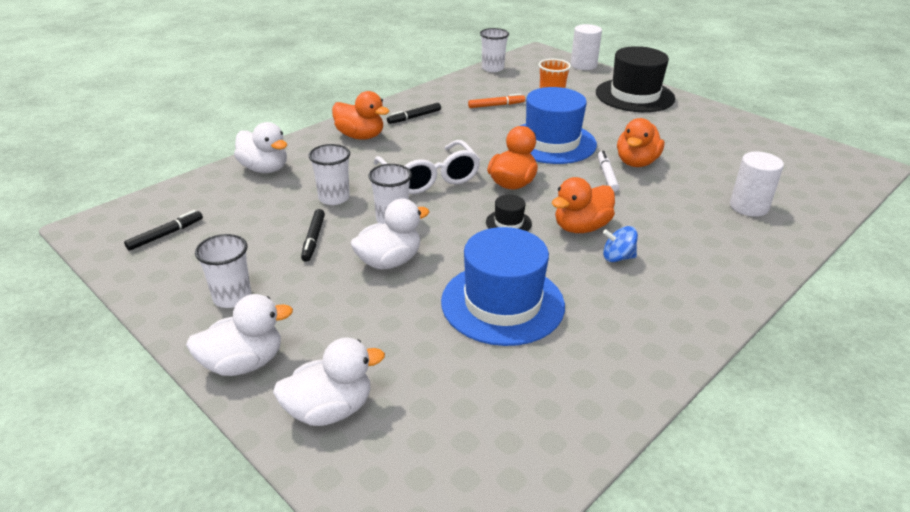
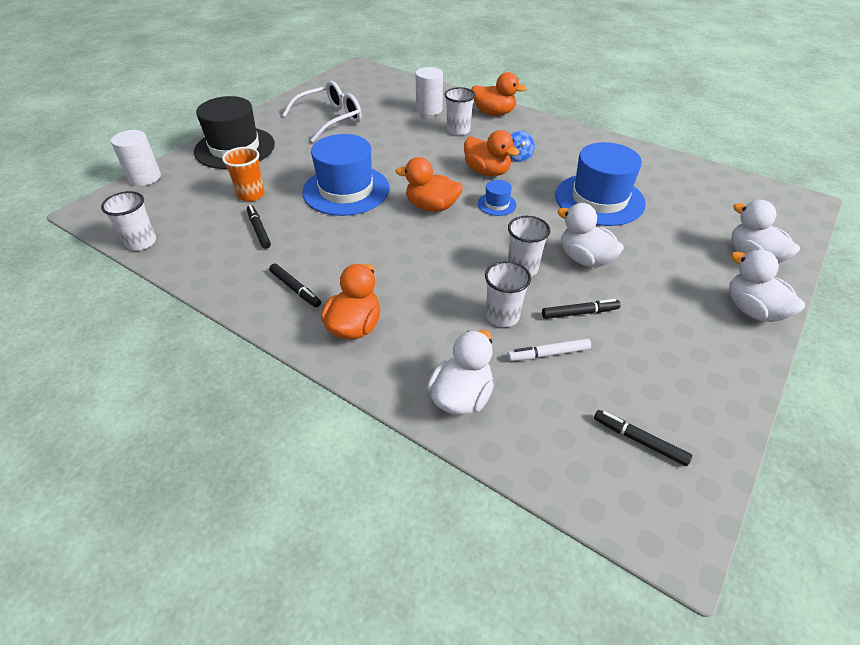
camera: 100 degrees left, 10 degrees up
white cup [195,234,251,308] -> white cup moved to [445,87,475,135]
white glasses [374,140,480,194] -> white glasses moved to [282,81,361,142]
orange marker [468,94,525,108] -> black marker [247,205,271,249]
black hat [486,195,532,231] -> blue hat [478,180,516,216]
white marker [598,150,619,192] -> white marker moved to [507,338,591,361]
orange duck [617,118,664,167] -> orange duck moved to [471,72,527,115]

